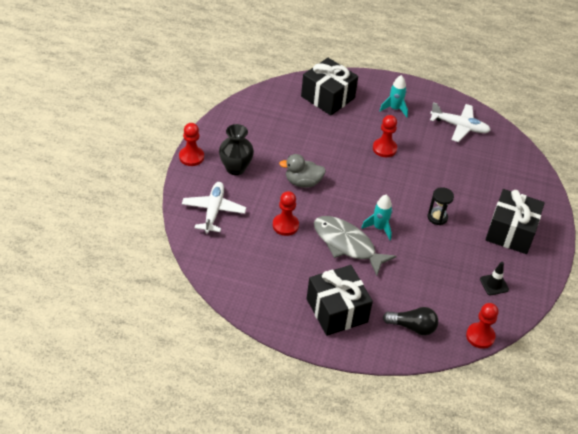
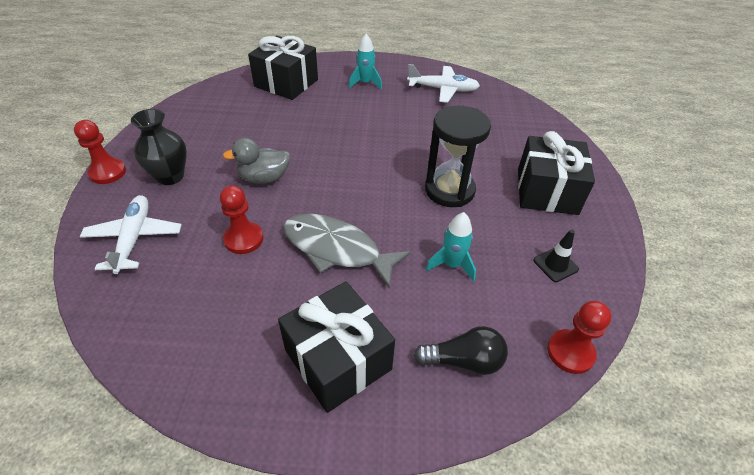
camera: 10 degrees left, 0 degrees up
turquoise rocket [361,194,392,240] -> turquoise rocket moved to [426,212,476,282]
red pawn [373,115,397,157] -> none
black hourglass [427,187,454,225] -> black hourglass [425,106,491,207], size x1.83

